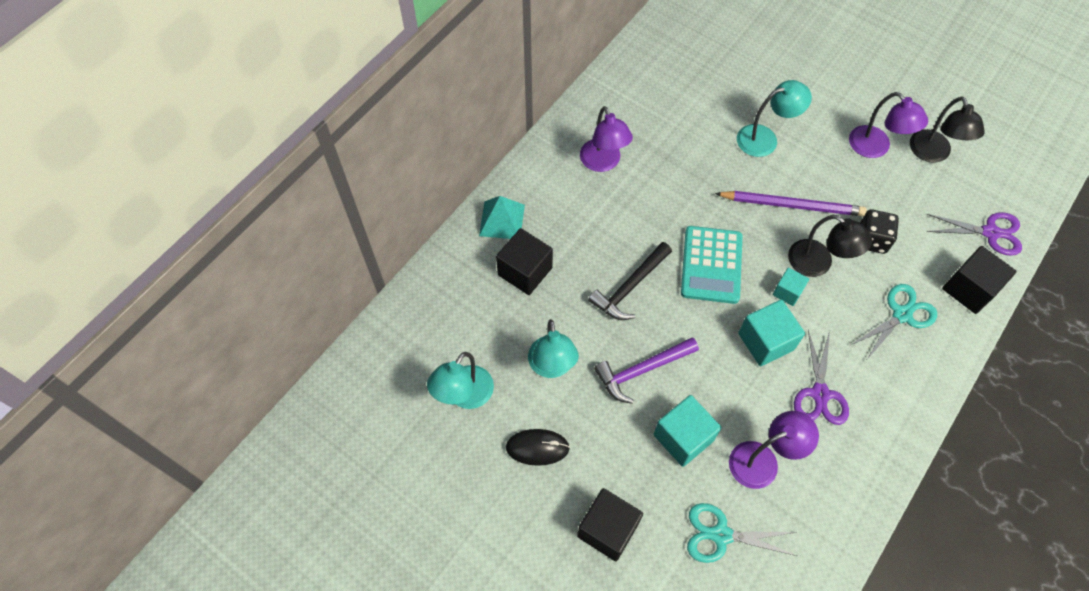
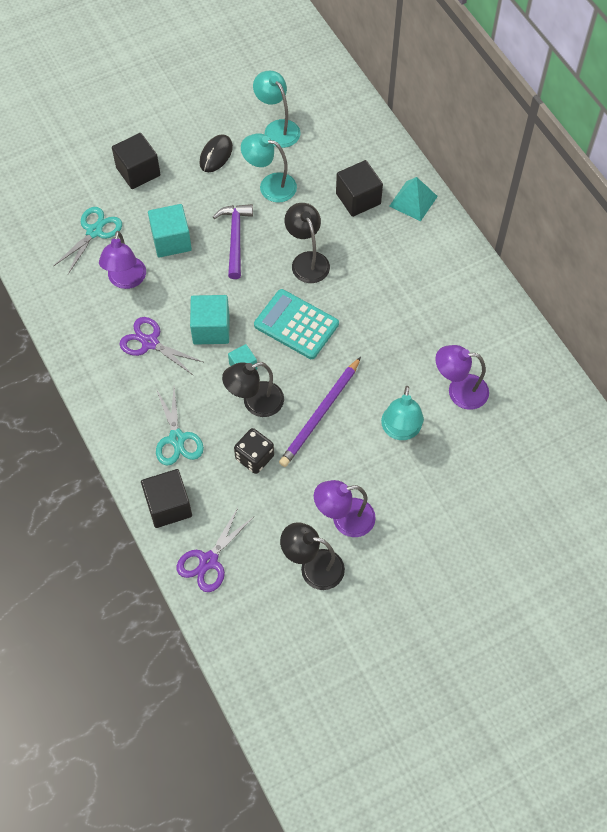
camera: 115 degrees right, 0 degrees up
purple lamp [580,106,633,172] -> purple lamp moved to [435,345,489,410]
black hammer [588,242,672,320] -> black lamp [284,203,330,283]

